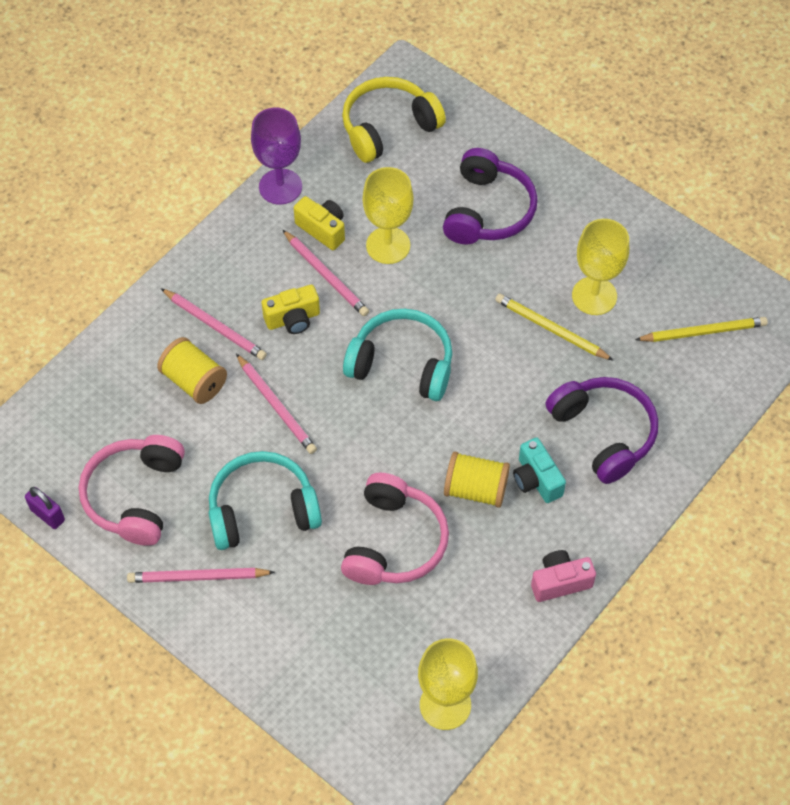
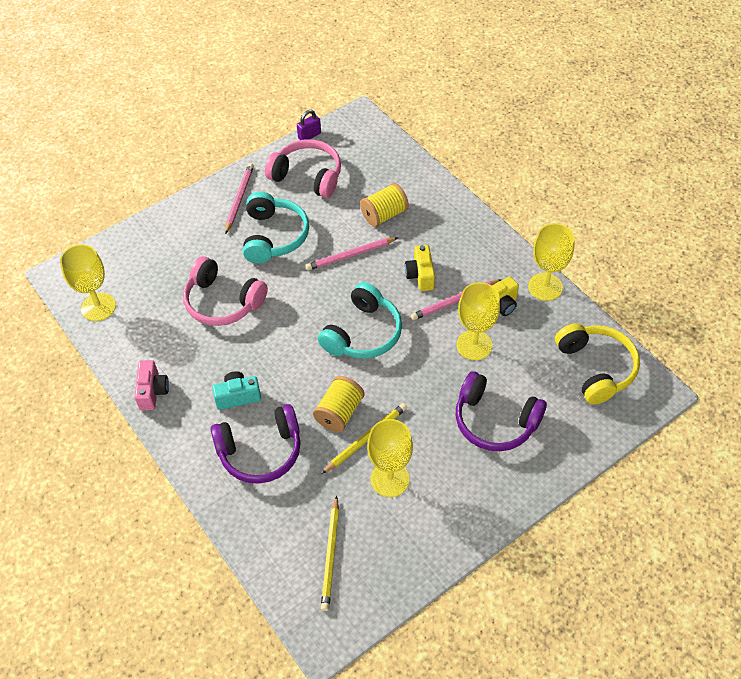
camera: 105 degrees right, 5 degrees down
pink pencil [161,288,267,360] -> none
purple goblet [251,108,302,205] -> yellow goblet [528,223,575,301]
yellow spool [444,452,510,508] -> yellow spool moved to [313,376,364,432]

